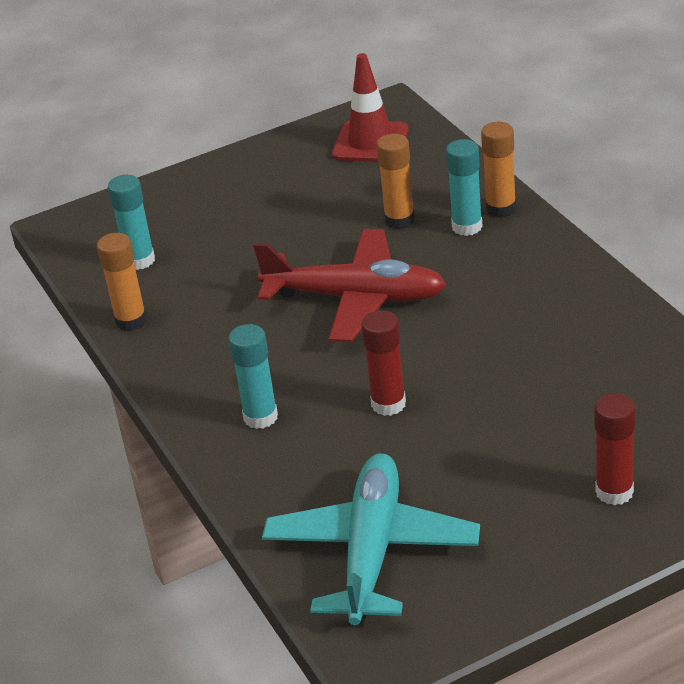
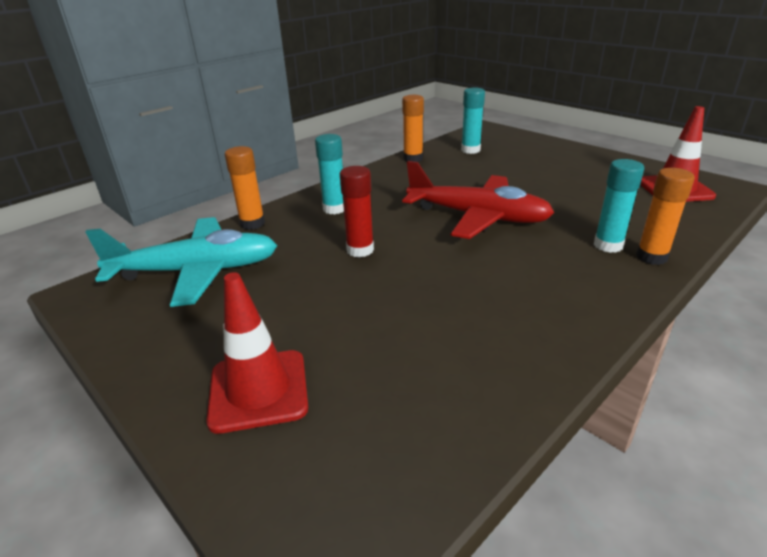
camera: 70 degrees right, 5 degrees down
red plane [253,229,446,342] -> red plane turned 60 degrees counterclockwise [402,161,554,239]
orange glue stick [376,134,415,229] -> orange glue stick moved to [225,146,265,230]
red glue stick [594,393,636,506] -> red traffic cone [206,272,308,434]

